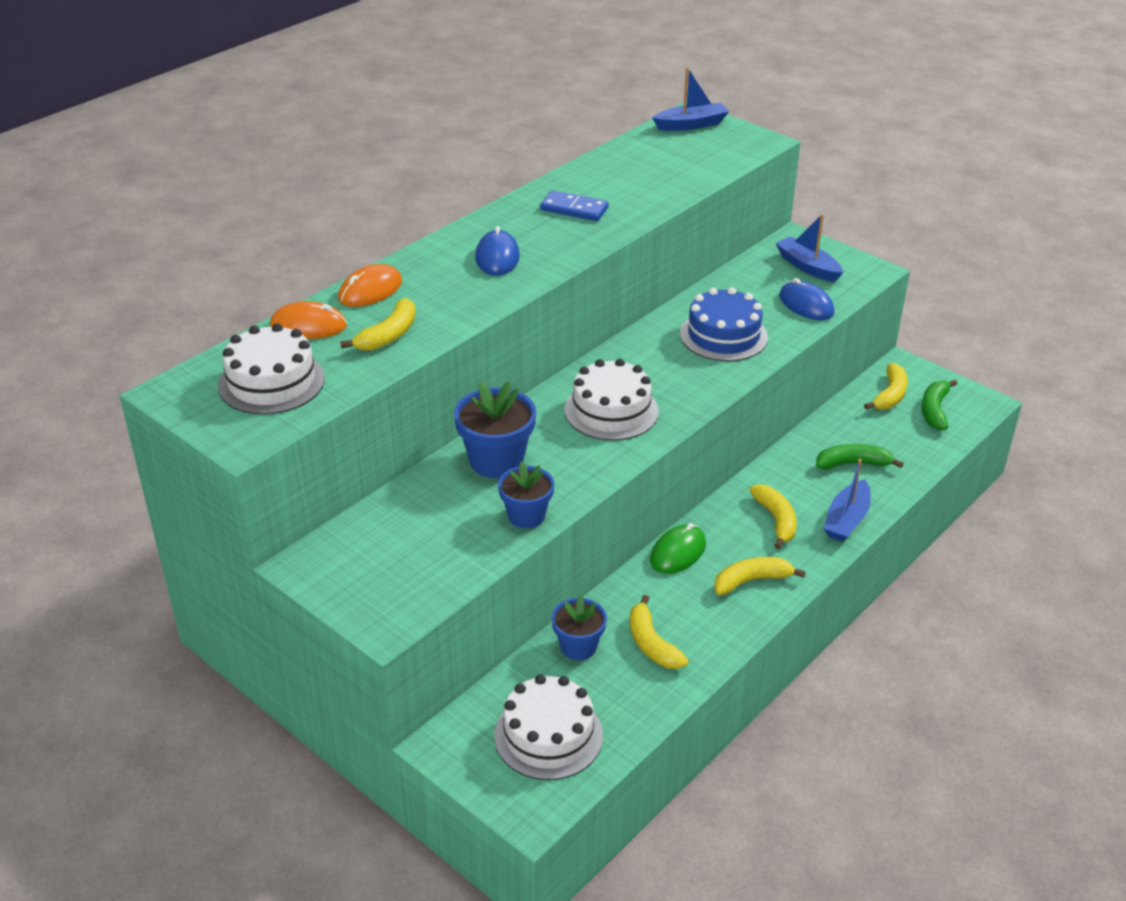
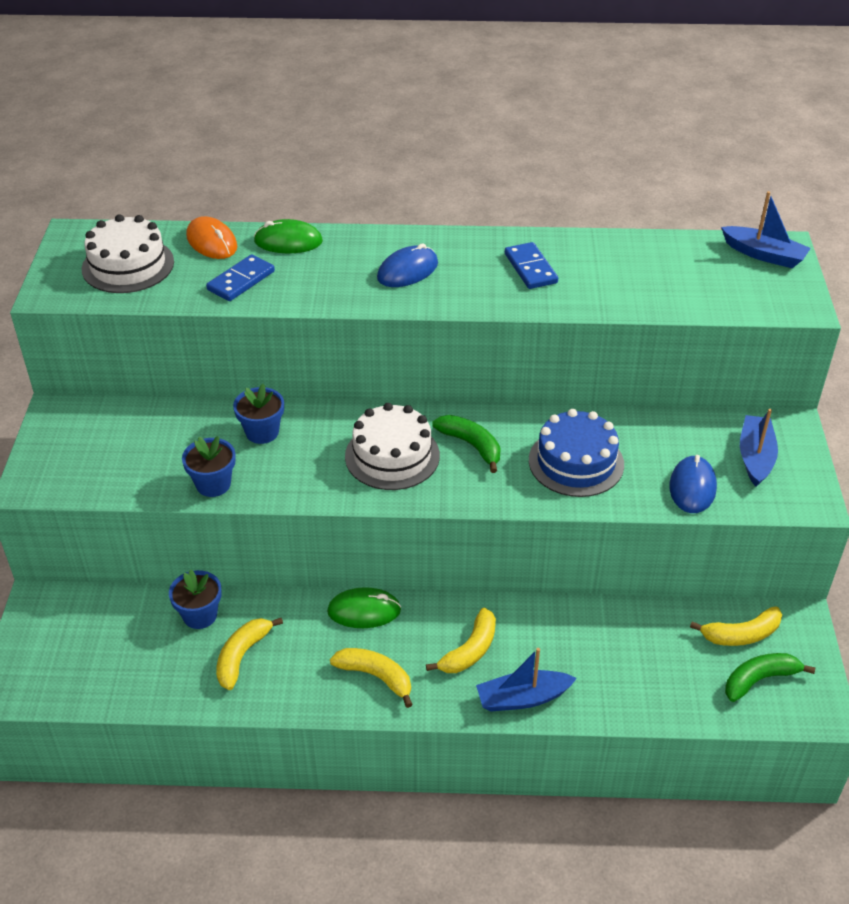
camera: 50 degrees right, 5 degrees up
orange mouse [338,264,402,307] -> green mouse [254,219,323,253]
yellow banana [341,298,416,351] -> blue domino [206,254,275,301]
blue flower pot [454,381,536,478] -> blue flower pot [233,384,284,444], size x0.66
white cake [494,674,603,780] -> none
green banana [816,444,904,470] -> green banana moved to [432,415,501,473]

